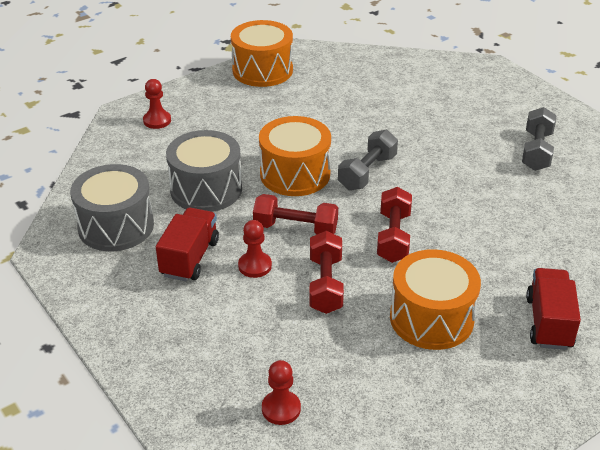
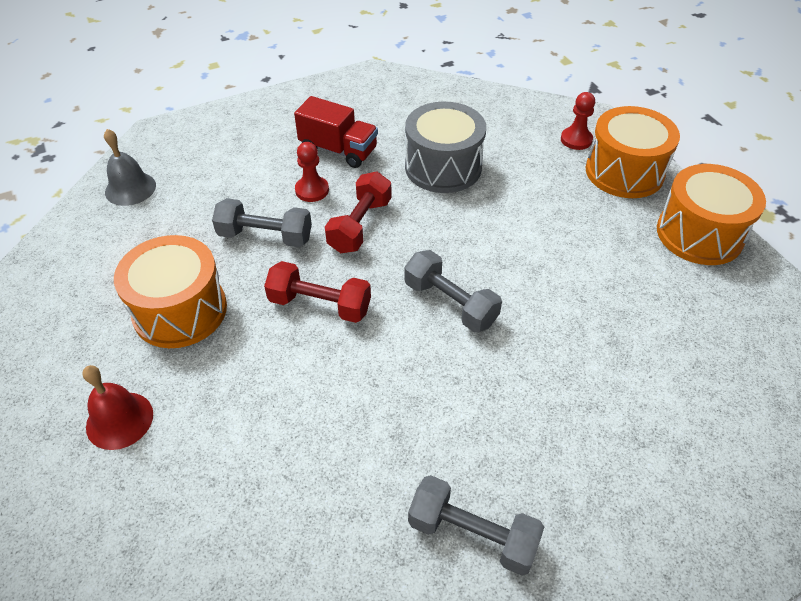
camera: 100 degrees right, 10 degrees up
grey drum [70,164,154,251] -> none
orange drum [259,116,331,196] -> orange drum moved to [585,106,680,198]
red pawn [262,360,301,425] -> grey bell [104,129,156,206]
red dumbbell [309,231,344,314] -> grey dumbbell [212,198,312,247]
red truck [526,268,581,350] -> red bell [82,365,153,450]

